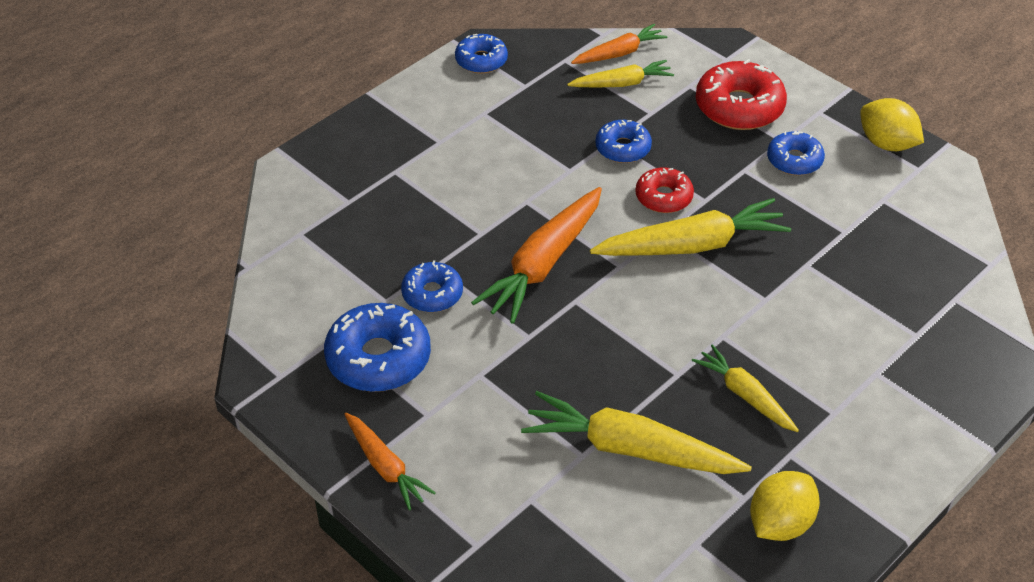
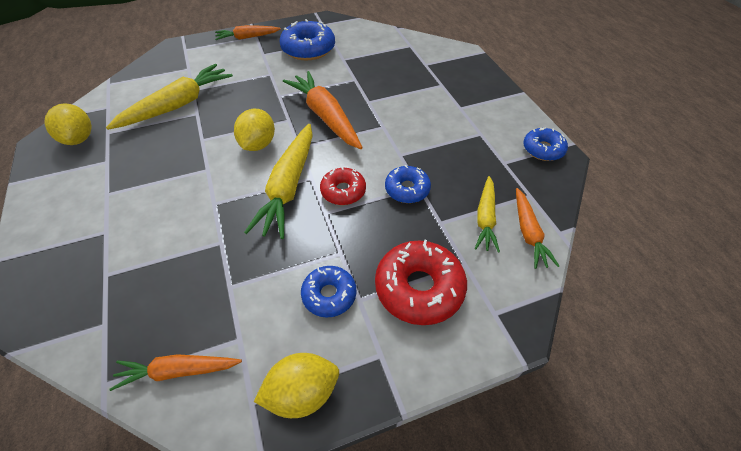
camera: 115 degrees right, 5 degrees up
blue donut [401,260,463,312] -> none
yellow carrot [692,344,799,432] -> none
none -> orange carrot [110,354,242,391]
none -> yellow lemon [234,109,275,151]

